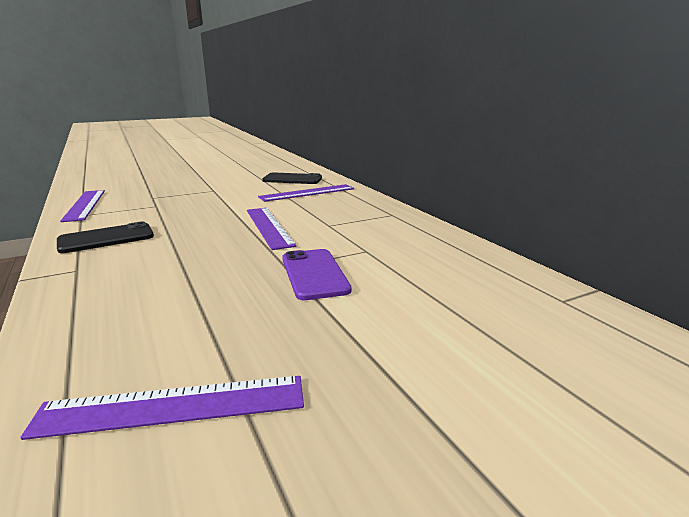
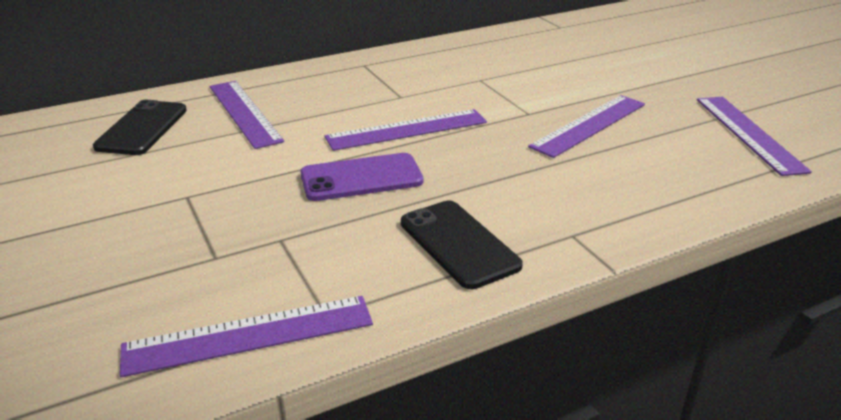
camera: 90 degrees left, 10 degrees up
purple phone [282,249,352,300] -> purple phone moved to [300,153,423,201]
none -> purple ruler [528,95,645,158]

